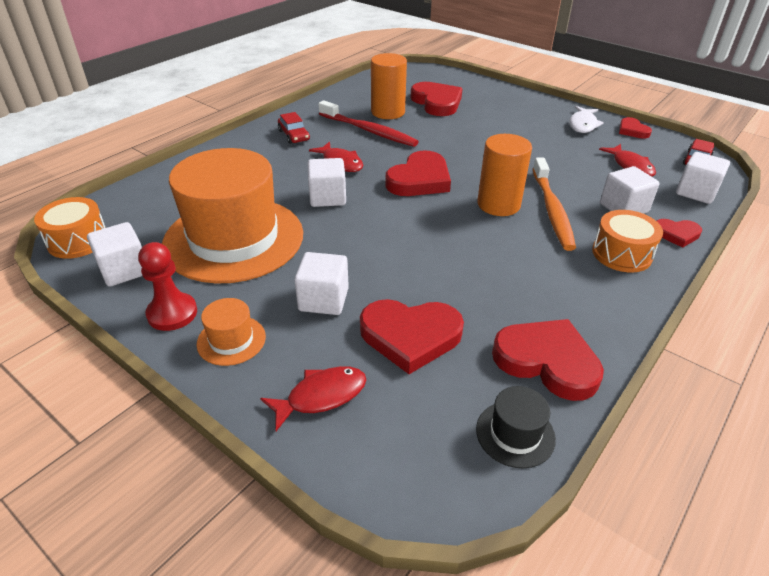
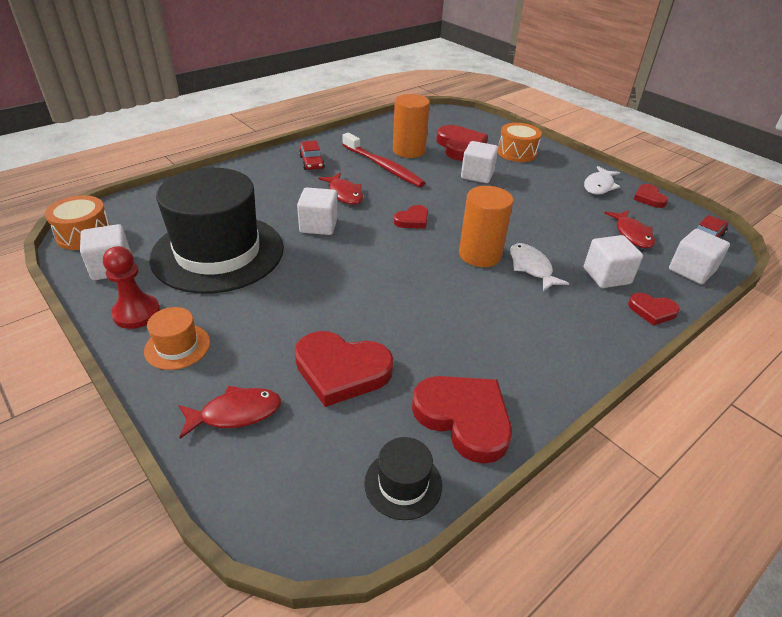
camera: 10 degrees right, 0 degrees up
orange hat [162,148,303,284] -> black hat [149,168,284,293]
white cube [294,252,349,315] -> white cube moved to [461,141,498,183]
red heart [385,150,451,196] -> red heart [394,205,428,229], size x0.54
orange toothbrush [533,158,576,251] -> white fish [510,243,569,291]
orange drum [592,210,663,272] -> orange drum moved to [498,123,542,162]

